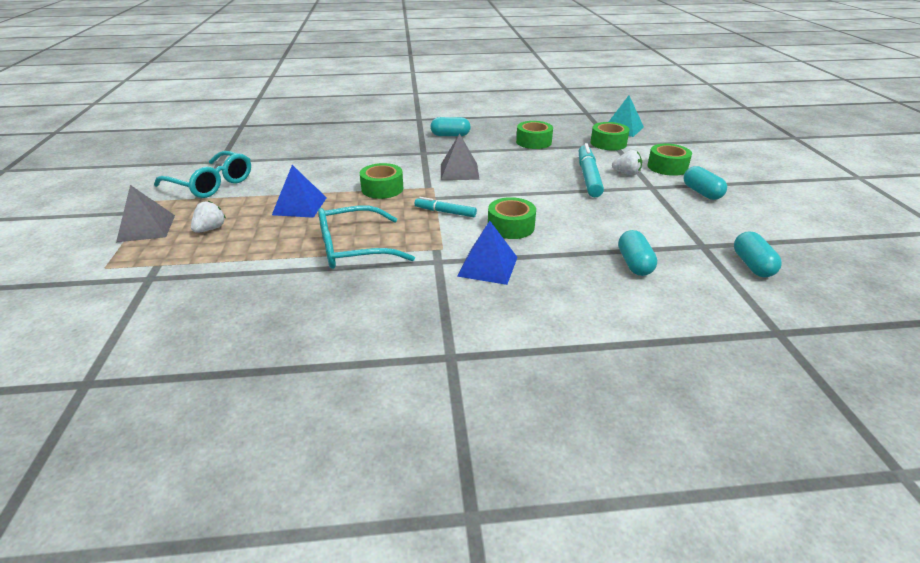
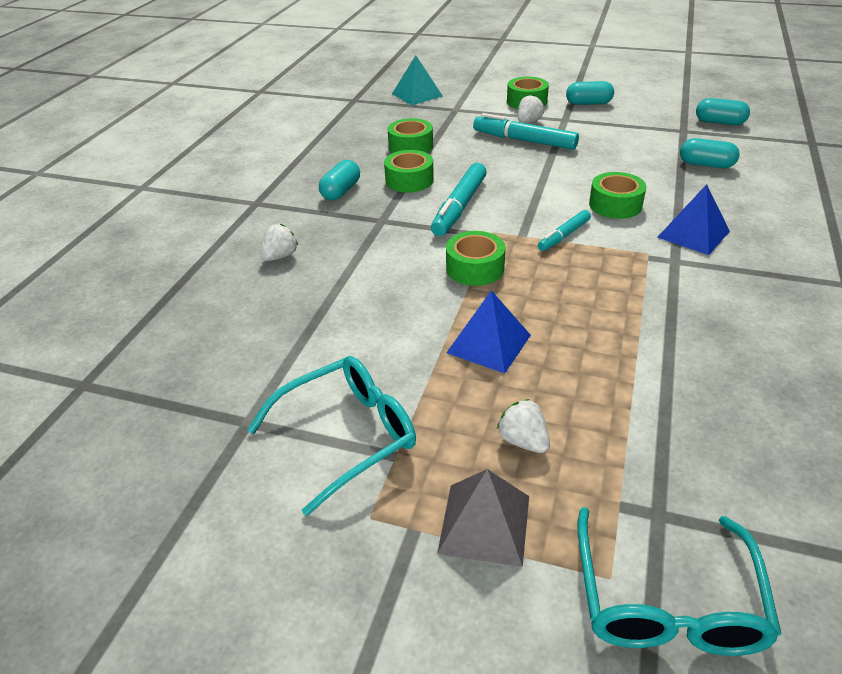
camera: 65 degrees left, 5 degrees up
turquoise glasses [318,205,415,269] -> turquoise glasses moved to [577,507,781,656]
grey pyramid [441,133,479,180] -> turquoise marker [431,163,487,236]
green tape [590,122,629,150] -> green tape moved to [384,150,434,192]
none -> white strawberry [260,224,298,261]

